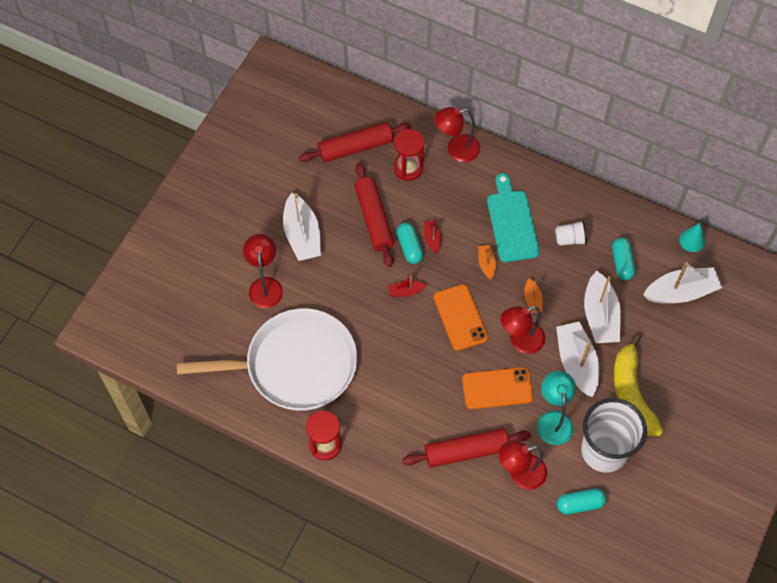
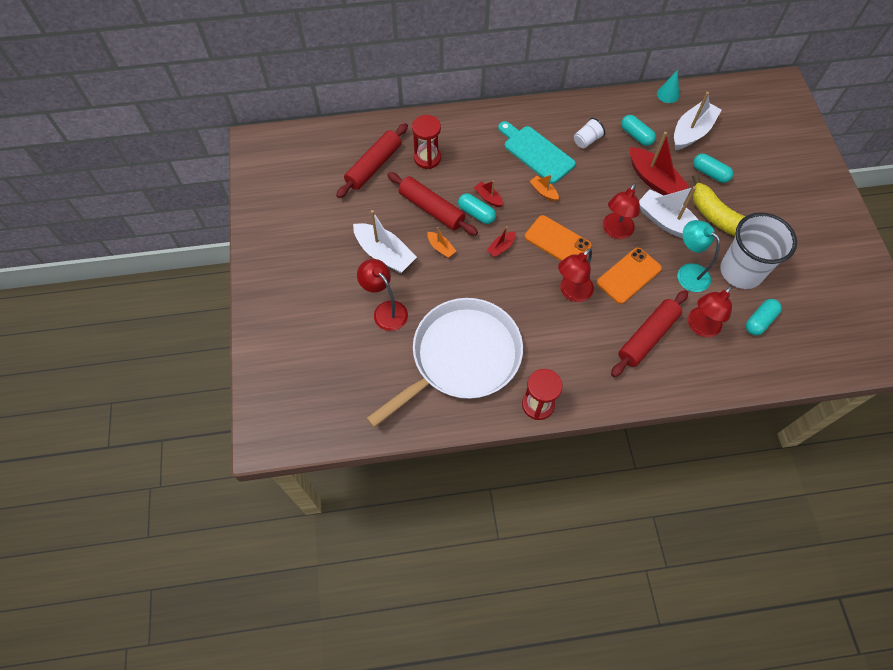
camera: 35 degrees left, 0 degrees up
red lamp [434,107,480,162] -> red lamp moved to [558,249,594,302]
orange boat [524,278,543,313] -> orange boat moved to [427,227,456,258]
white boat [584,271,621,343] -> red boat [630,132,689,195]
none -> turquoise capsule [693,154,733,183]

